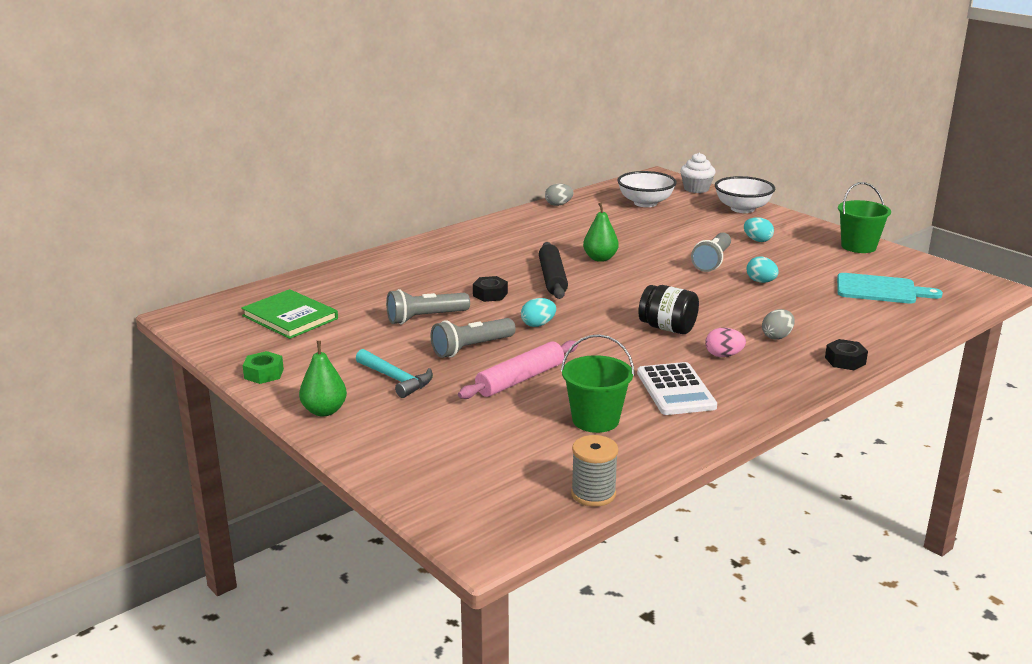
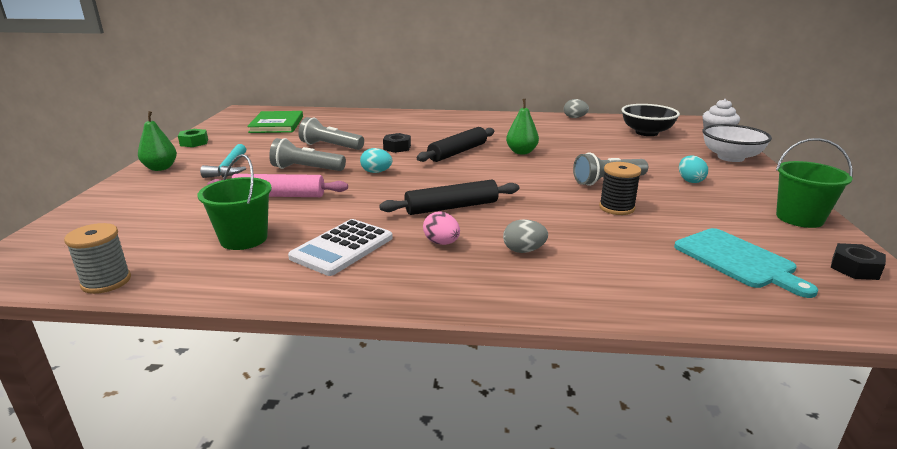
camera: 45 degrees right, 0 degrees up
white bowl [617,171,677,207] -> black bowl [621,104,680,136]
black jar [638,285,699,334] -> black rolling pin [379,180,519,215]
turquoise egg [747,256,779,283] -> black spool [599,162,641,215]
black nut [825,339,868,370] -> black nut moved to [831,243,886,280]

